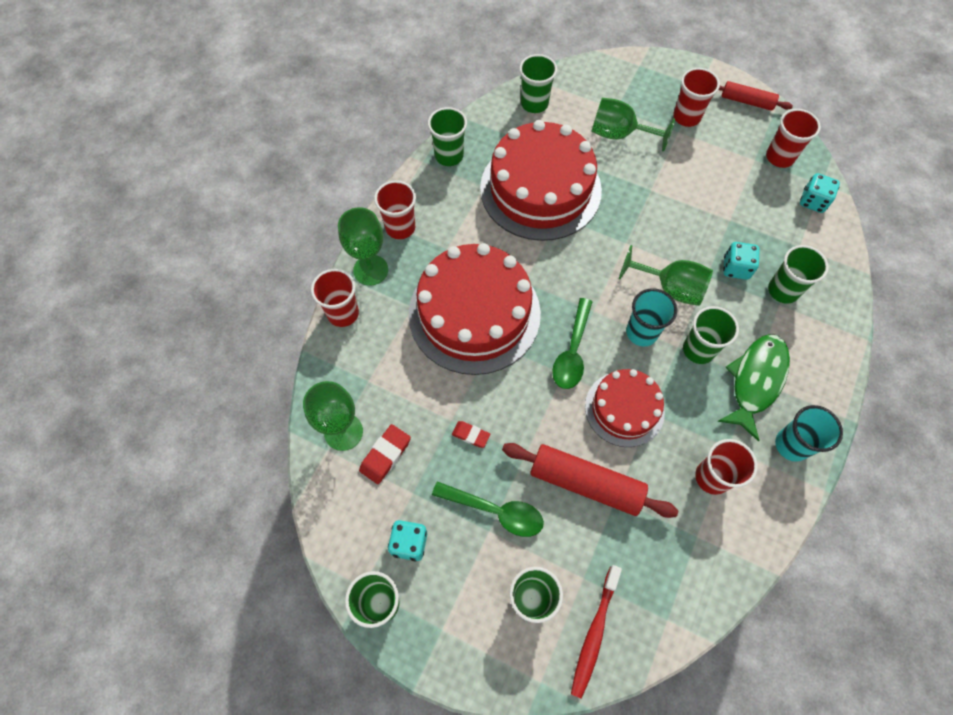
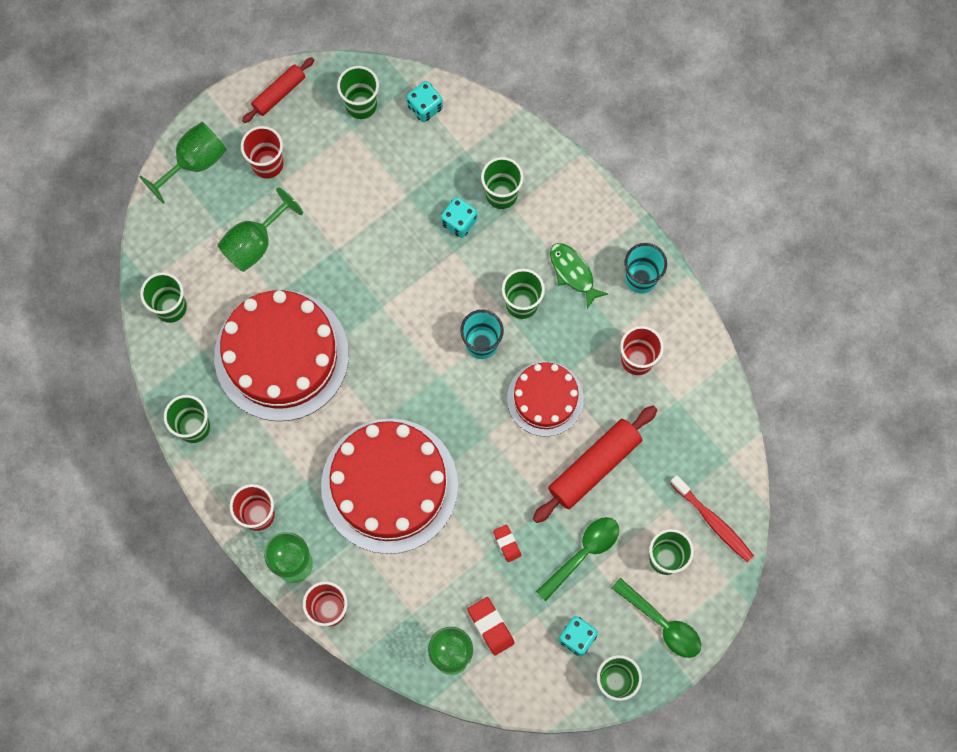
camera: 65 degrees left, 10 degrees up
red eraser [452,421,490,448] -> red eraser turned 75 degrees counterclockwise [493,524,521,562]
green spoon [552,298,592,389] -> green spoon moved to [612,578,701,658]
green goblet [619,245,713,306] -> green goblet moved to [139,122,227,204]
green fish [717,334,790,441] -> green fish [550,243,608,309], size x0.66
red cup [766,109,821,168] -> green cup [337,66,379,119]

